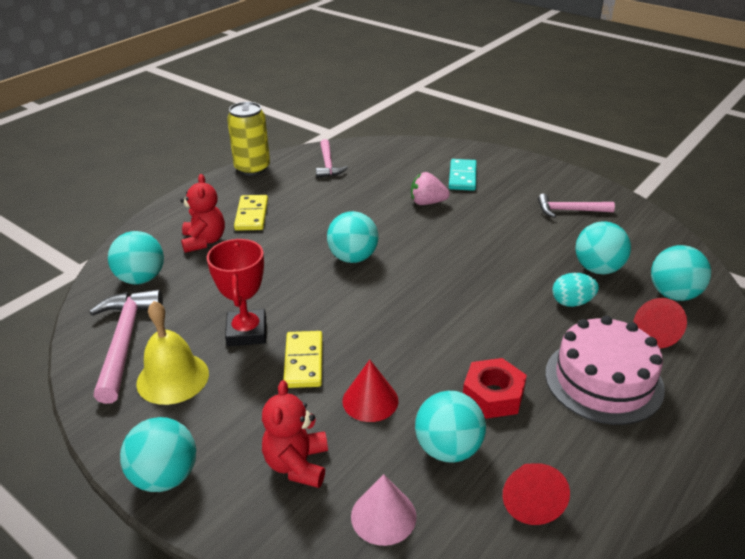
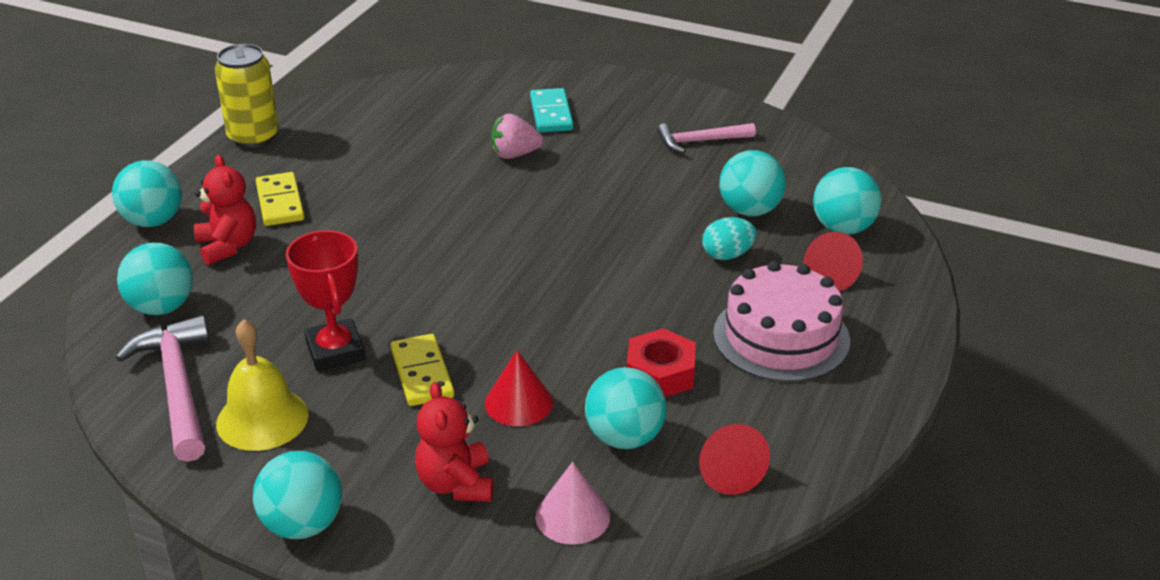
camera: 15 degrees left, 0 degrees up
pink hammer [316,139,348,178] -> none
turquoise ball [327,211,378,263] -> turquoise ball moved to [112,160,182,227]

